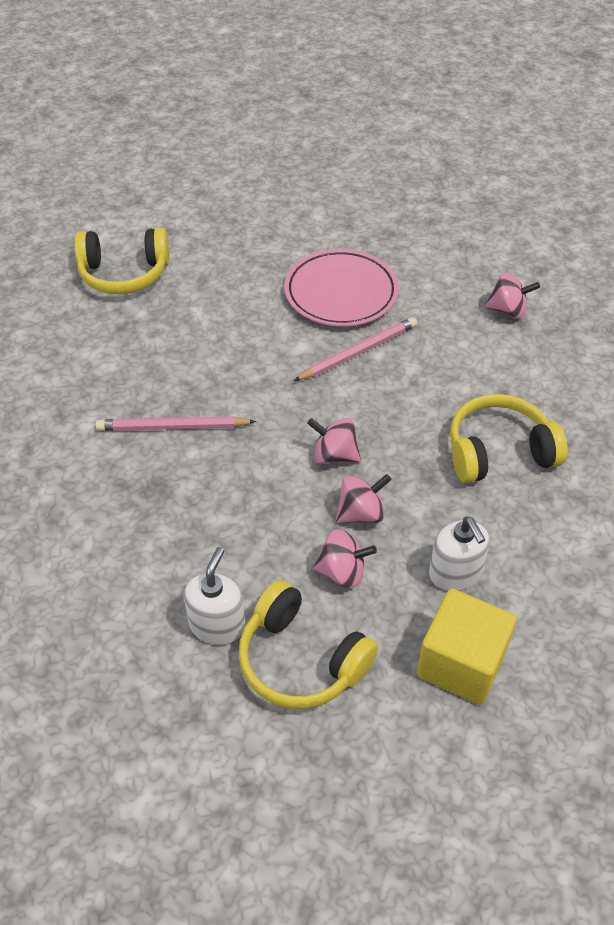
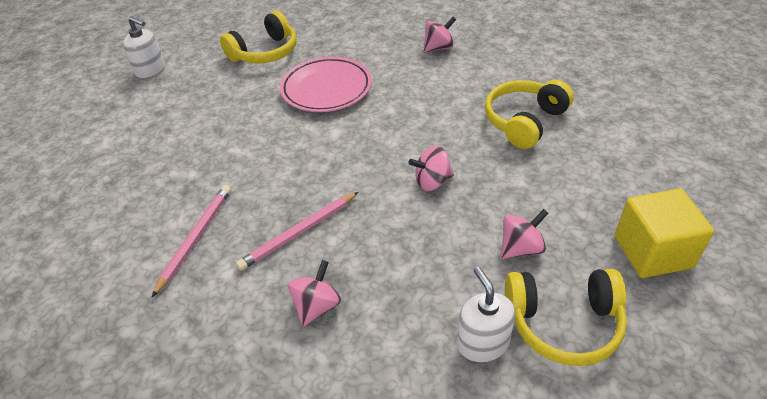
camera: 35 degrees left, 5 degrees down
yellow headphones [74,228,169,294] -> yellow headphones moved to [220,11,297,64]
pink pencil [294,317,417,381] -> pink pencil moved to [152,185,231,297]
pink spinning top [336,474,392,523] -> pink spinning top moved to [288,260,341,327]
white soap dispenser [429,516,490,591] -> white soap dispenser moved to [123,16,165,79]

